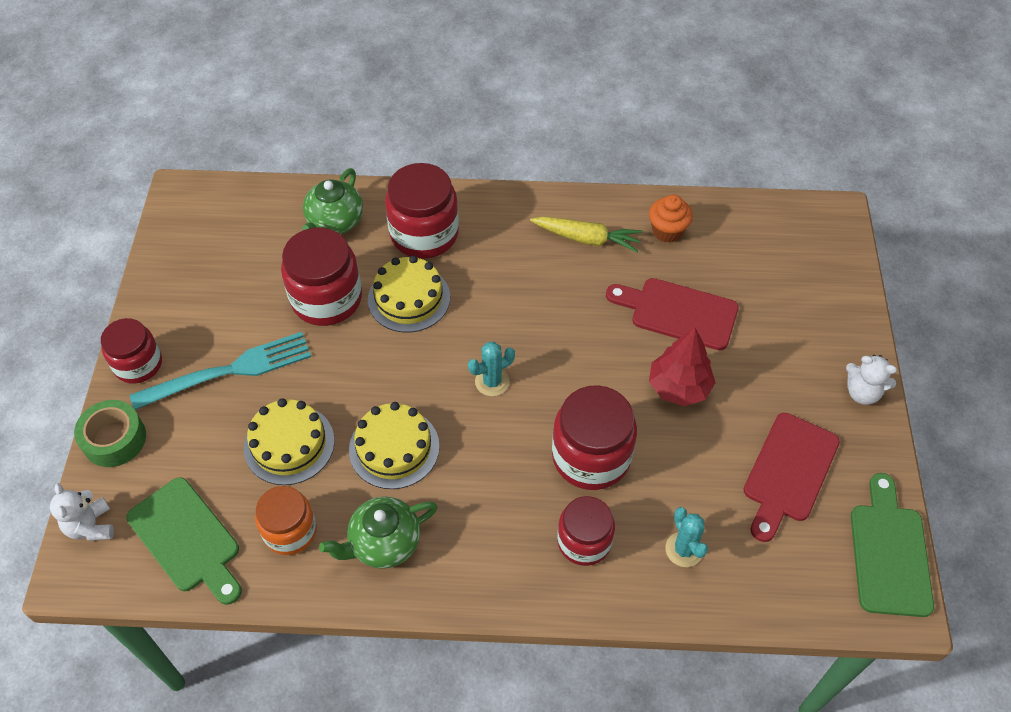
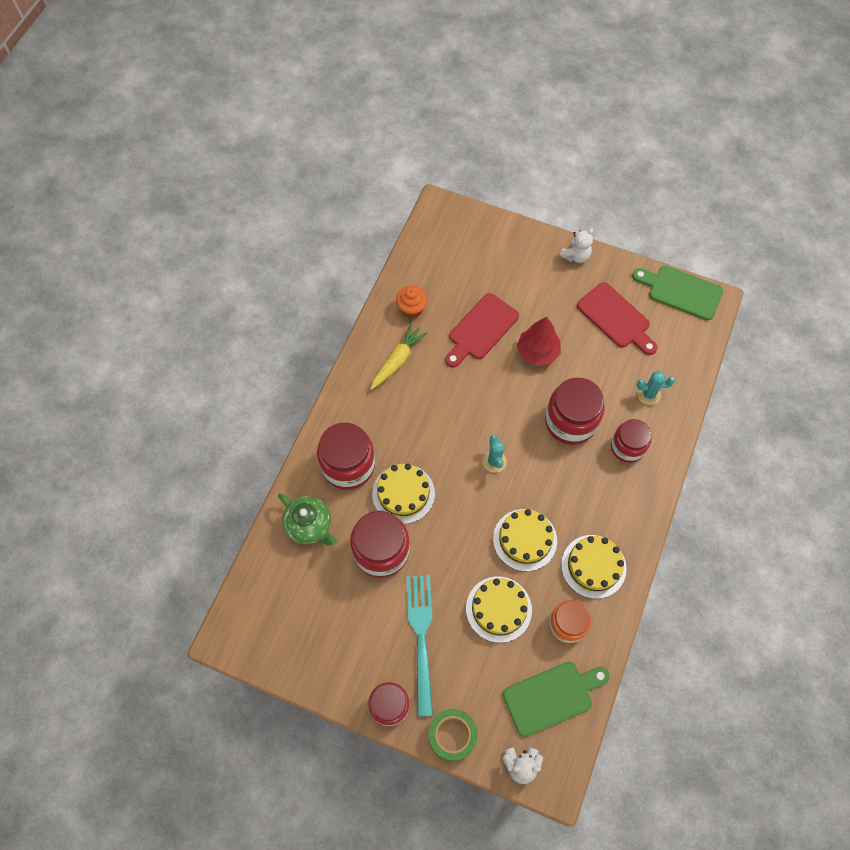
camera: 70 degrees left, 10 degrees up
green teapot [319,496,438,569] -> yellow cake [561,535,626,599]

